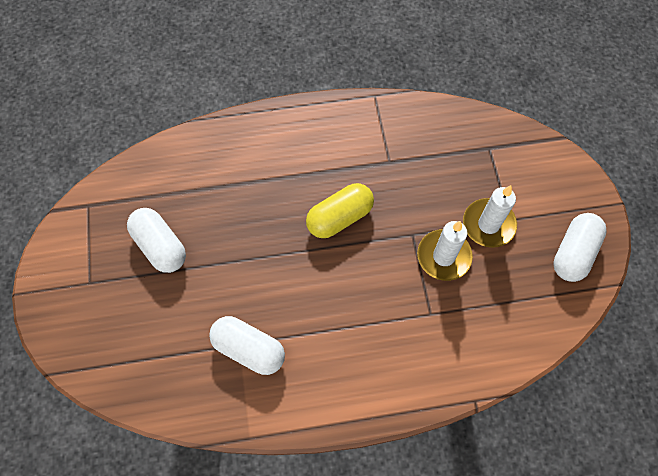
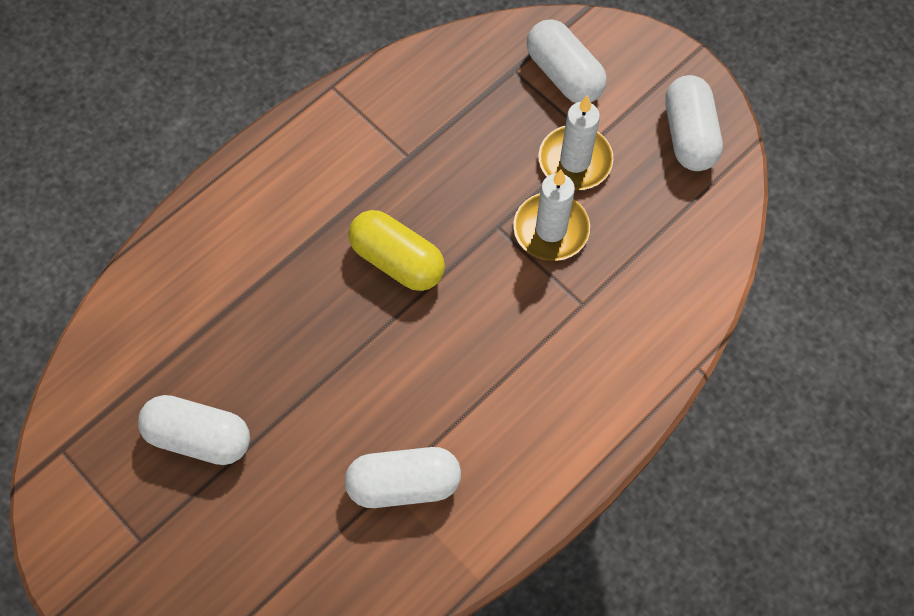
camera: 35 degrees left, 0 degrees up
yellow capsule [306,183,374,238] -> yellow capsule turned 75 degrees counterclockwise [349,210,445,291]
none -> white capsule [527,19,607,103]

